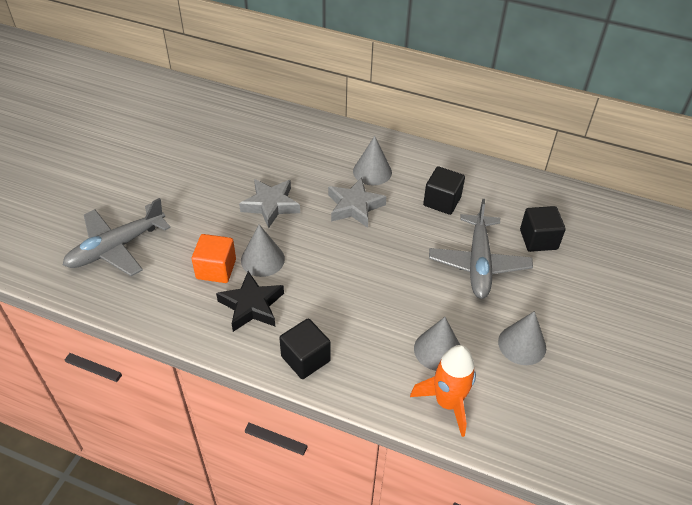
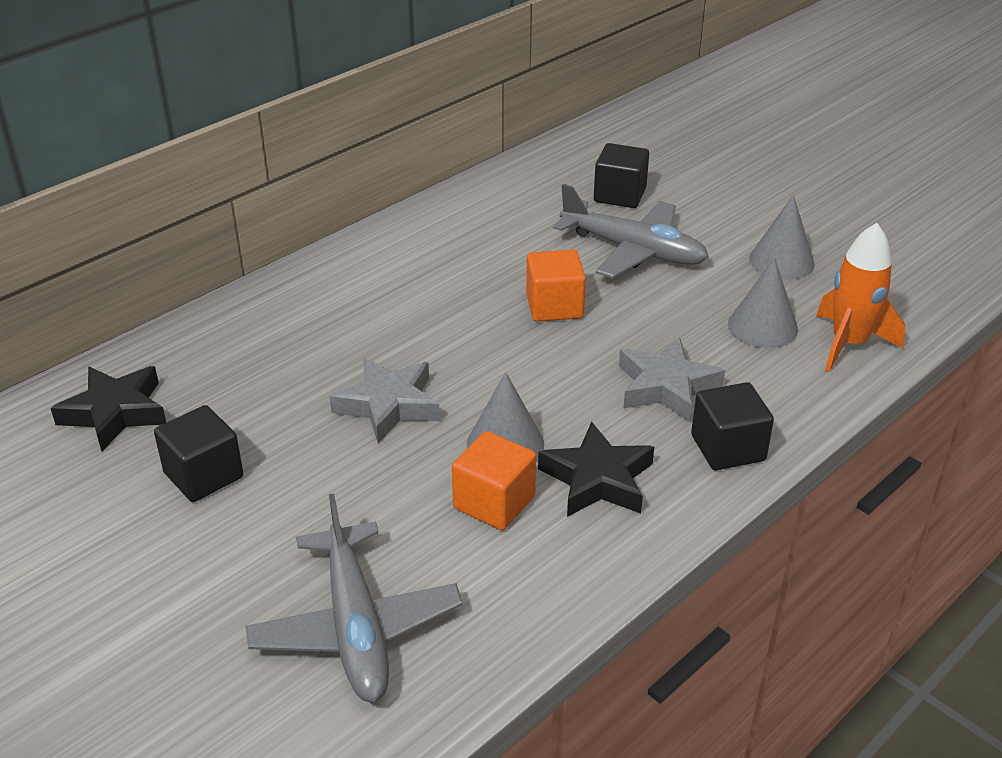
camera: 65 degrees left, 10 degrees down
grey star [328,177,387,228] -> grey star moved to [619,338,725,422]
grey cone [353,136,392,185] -> none
black cube [423,166,465,215] -> black cube moved to [154,405,244,502]
none -> black star [51,366,166,451]
none -> orange cube [526,250,586,322]

